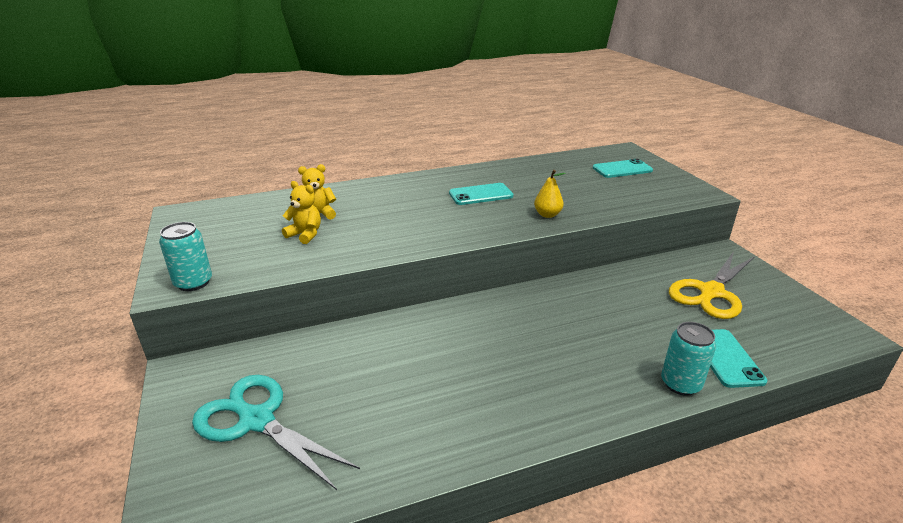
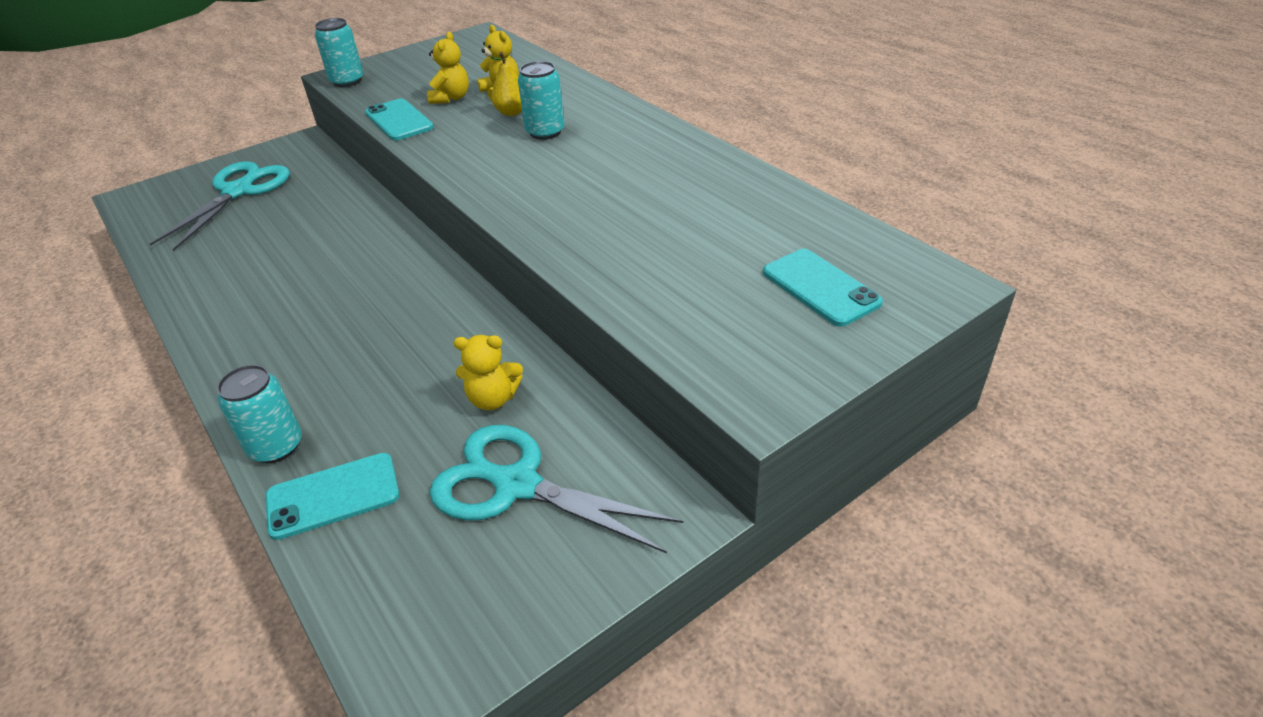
camera: 75 degrees right, 10 degrees up
turquoise phone [449,183,513,205] -> turquoise phone moved to [365,99,434,141]
yellow pear [534,170,566,218] -> yellow pear moved to [490,52,522,116]
yellow scissors [669,252,755,319] -> turquoise scissors [429,425,683,553]
none -> yellow teddy bear [453,335,523,410]
none -> turquoise can [518,61,565,140]

